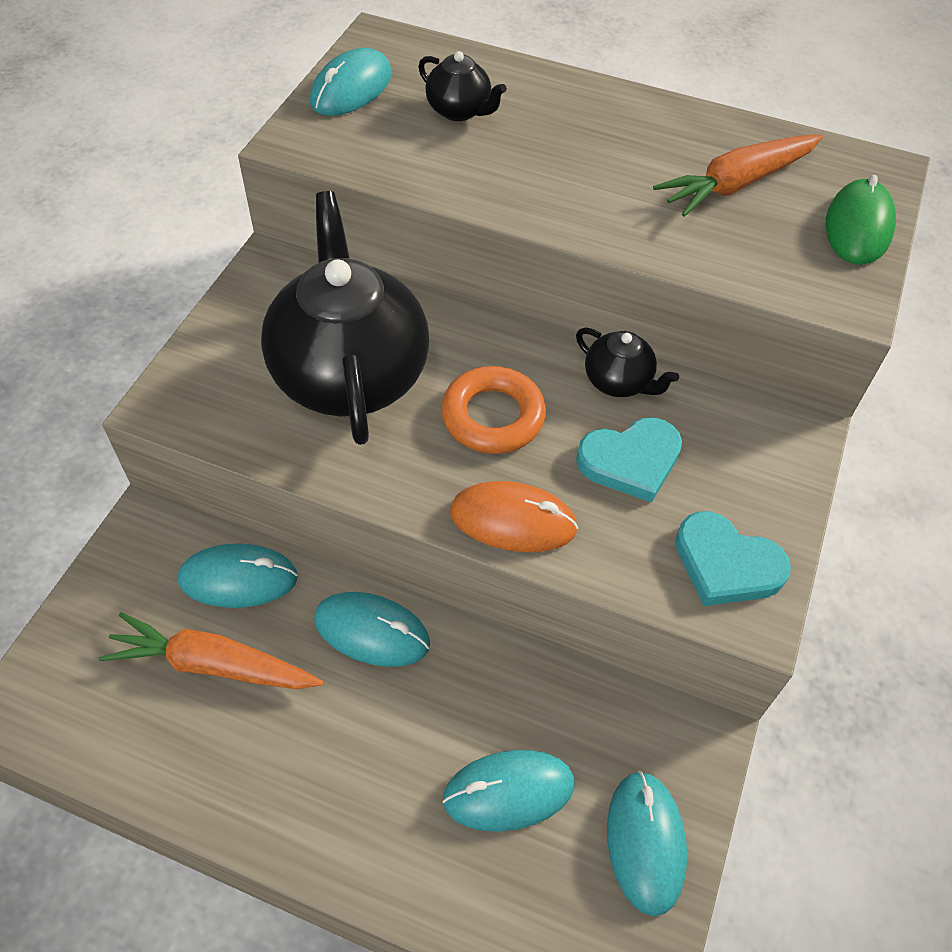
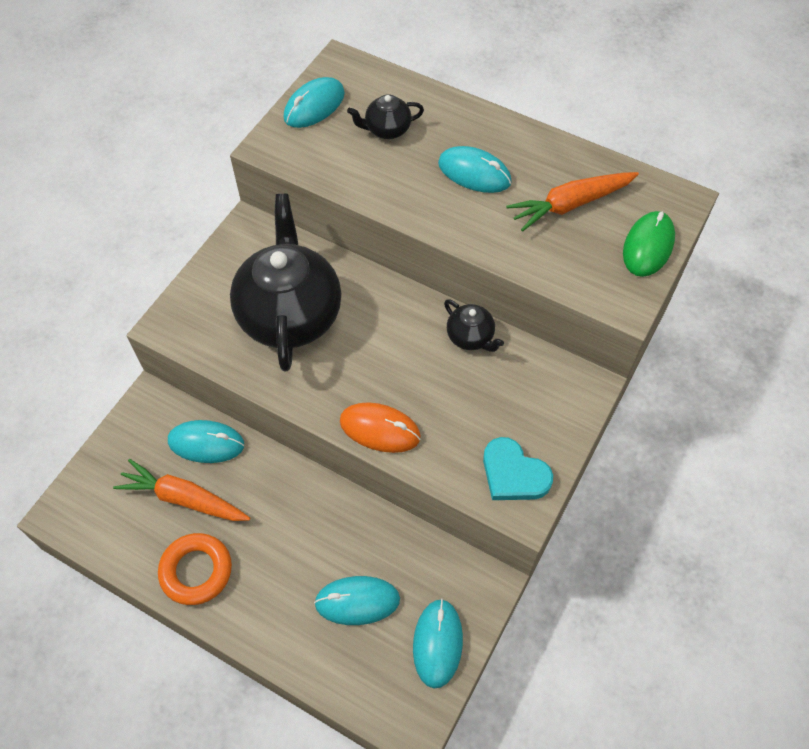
camera: 10 degrees right, 5 degrees up
turquoise mouse [314,592,430,667] -> turquoise mouse moved to [438,146,512,193]
black teapot [418,51,507,121] -> black teapot turned 120 degrees clockwise [347,94,424,139]
orange ring [441,366,546,454] -> orange ring moved to [158,533,232,605]
turquoise heart [576,417,682,503] -> none

